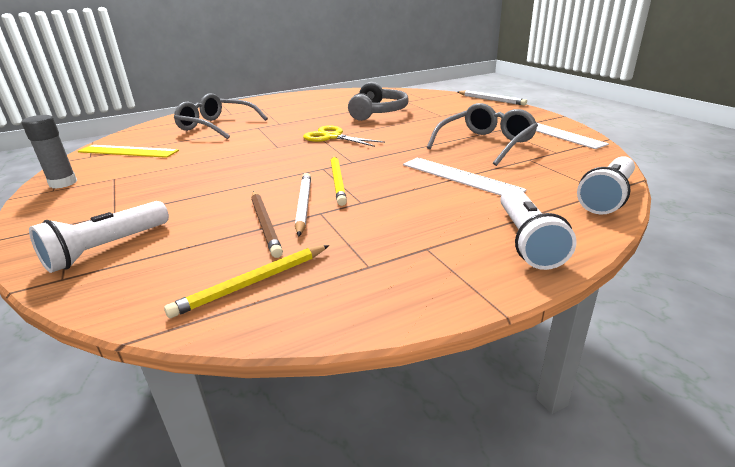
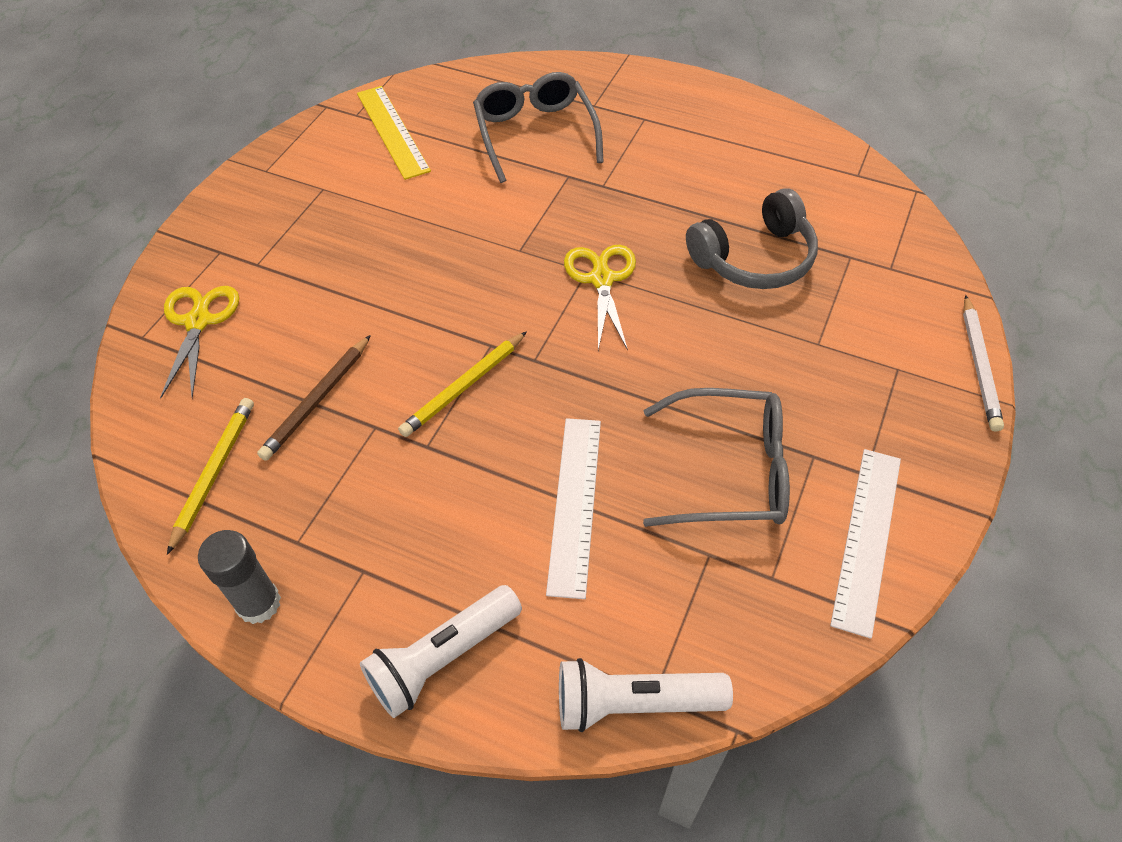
camera: 50 degrees right, 25 degrees up
grey glue stick [21,115,77,189] -> grey glue stick moved to [198,530,281,624]
white flashlight [29,201,169,273] -> yellow scissors [160,286,239,398]
yellow pencil [164,245,330,318] -> yellow pencil turned 90 degrees clockwise [167,398,254,555]
white pencil [295,173,311,236] -> none

